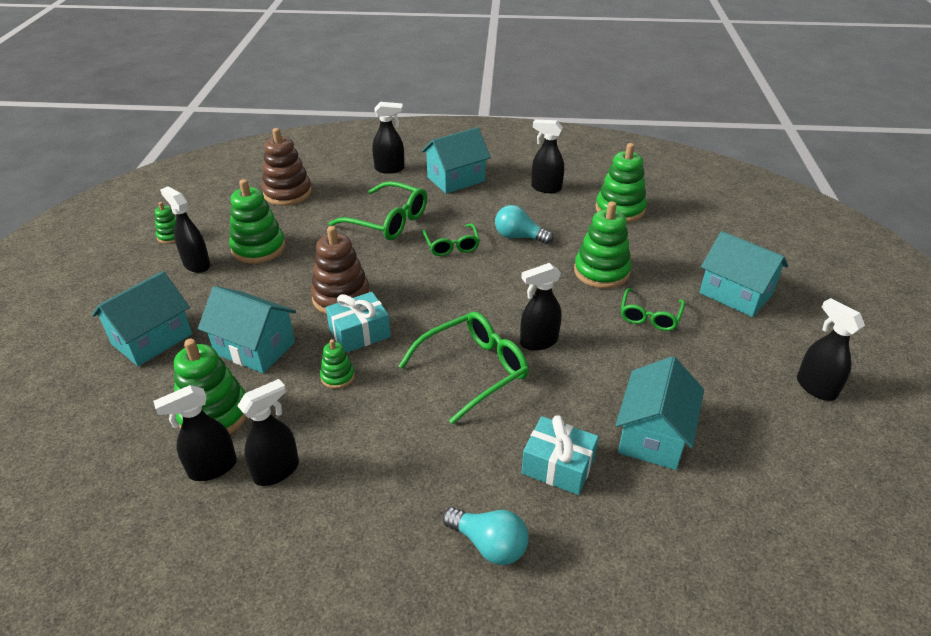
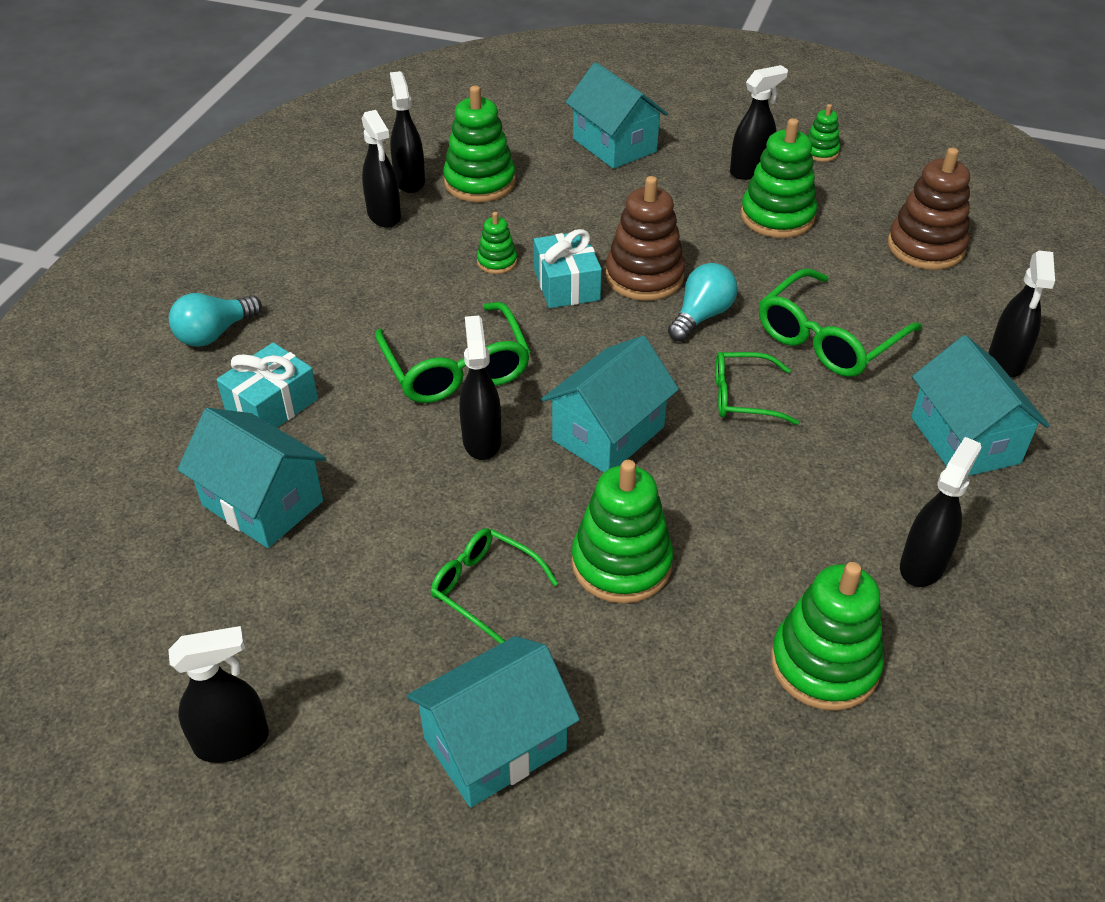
camera: 105 degrees right, 5 degrees up
turquoise house [198,286,296,374] -> turquoise house moved to [542,336,679,473]
turquoise light bulb [495,205,553,244] -> turquoise light bulb moved to [668,263,738,342]

